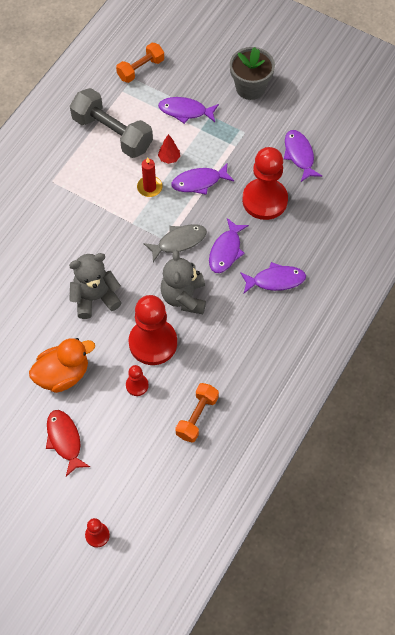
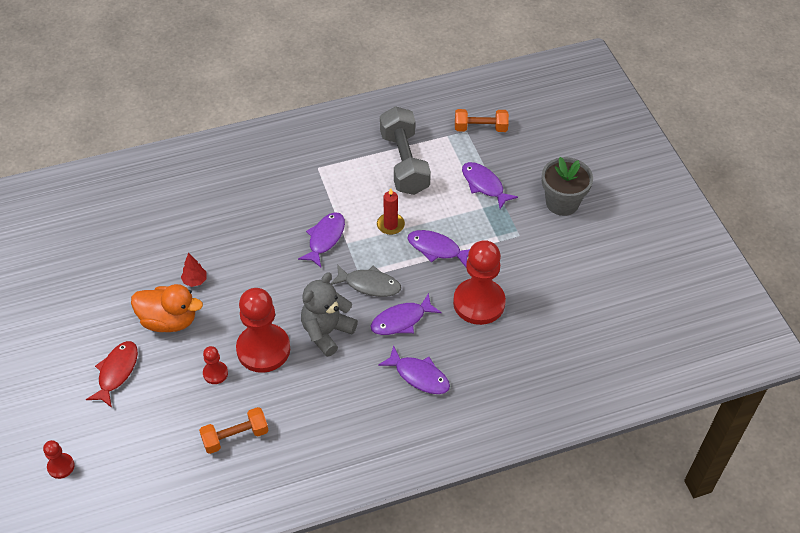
camera: 40 degrees right, 10 degrees down
grey teddy bear [69,253,121,319] -> none
red tree [158,134,180,164] -> red tree moved to [181,253,207,287]
purple fish [284,130,322,182] -> purple fish moved to [298,212,345,267]

